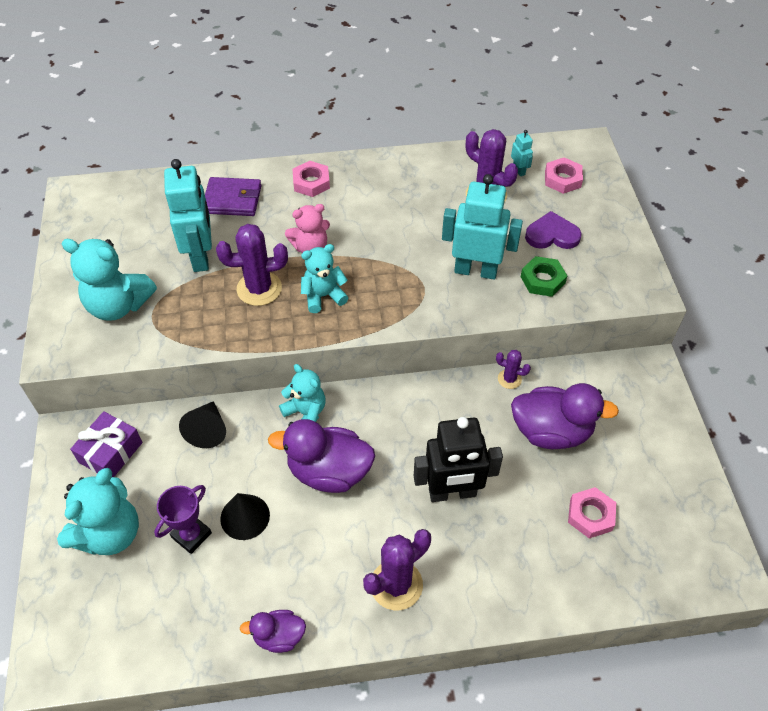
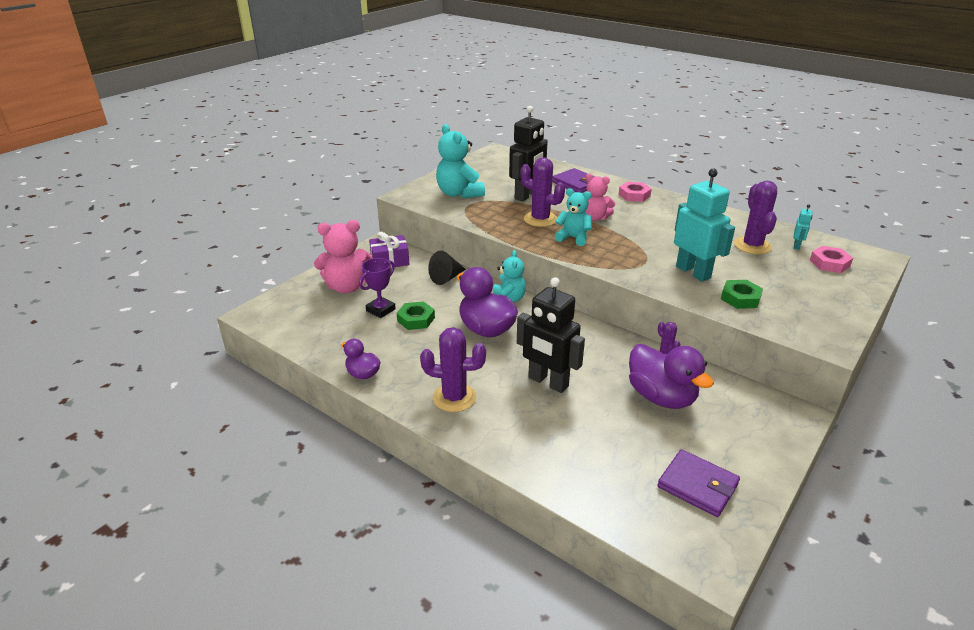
camera: 45 degrees right, 20 degrees down
turquoise teddy bear [57,468,139,555] -> pink teddy bear [314,220,373,293]
purple trophy [154,485,212,554] -> purple trophy turned 45 degrees counterclockwise [359,258,396,318]
turquoise robot [164,159,212,272] -> black robot [509,106,548,201]
black cone [220,493,270,540] -> green nut [397,301,435,330]
purple heart [525,211,582,249] -> none
pink nut [568,487,617,538] -> none
none -> purple wallet [657,449,740,517]

